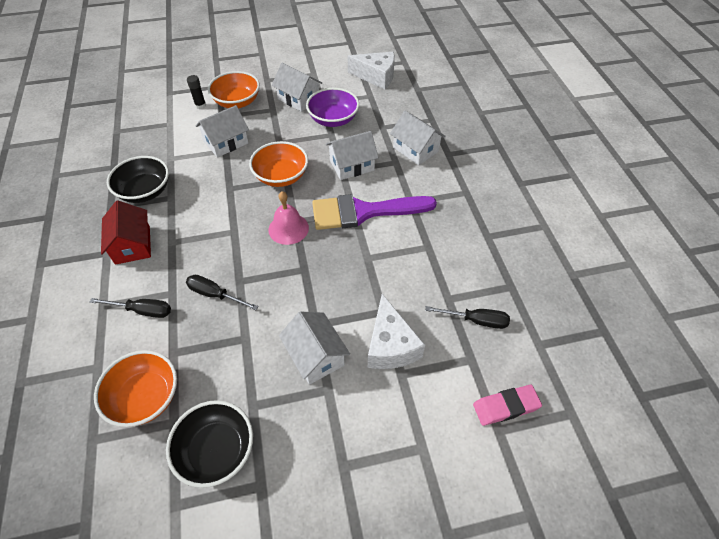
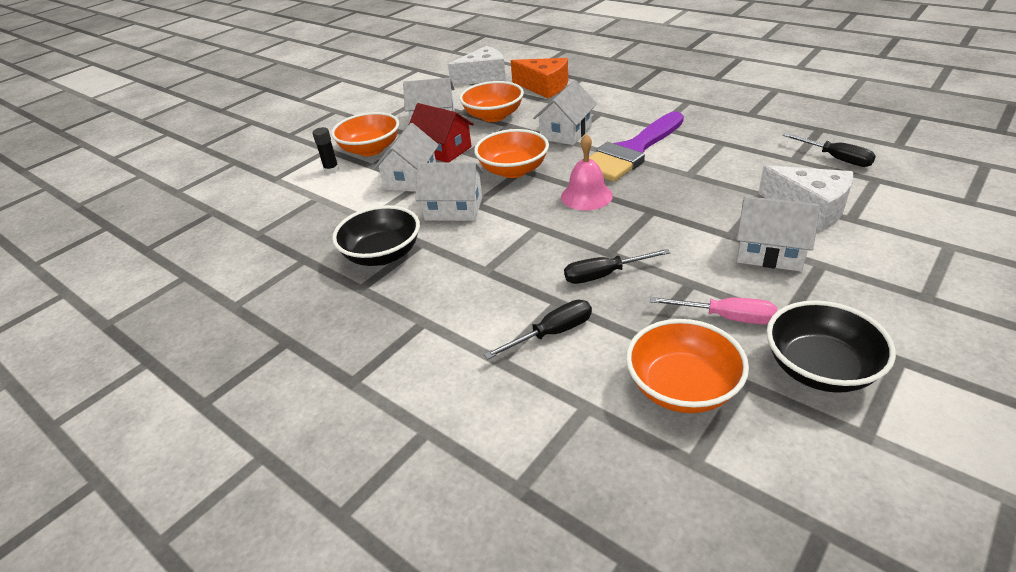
camera: 35 degrees left, 15 degrees down
red house [101,200,151,265] -> red house moved to [409,103,474,163]
purple bowl [306,88,359,127] -> orange bowl [459,81,524,122]
white house [390,111,445,165] -> white house moved to [415,162,483,221]
black screwdriver [425,306,510,329] -> black screwdriver turned 75 degrees clockwise [783,133,876,167]
pink eraser [473,385,542,426] -> none
none -> orange cheese [511,58,568,98]
none -> pink screwdriver [650,297,777,325]

